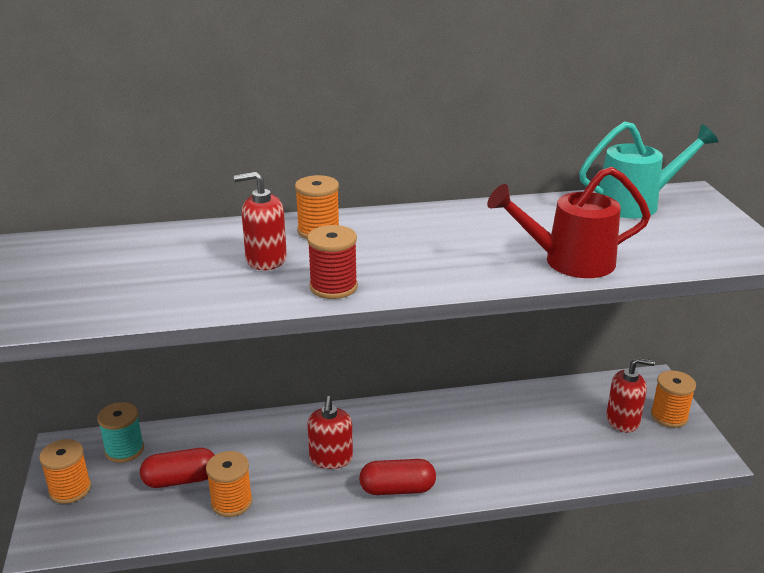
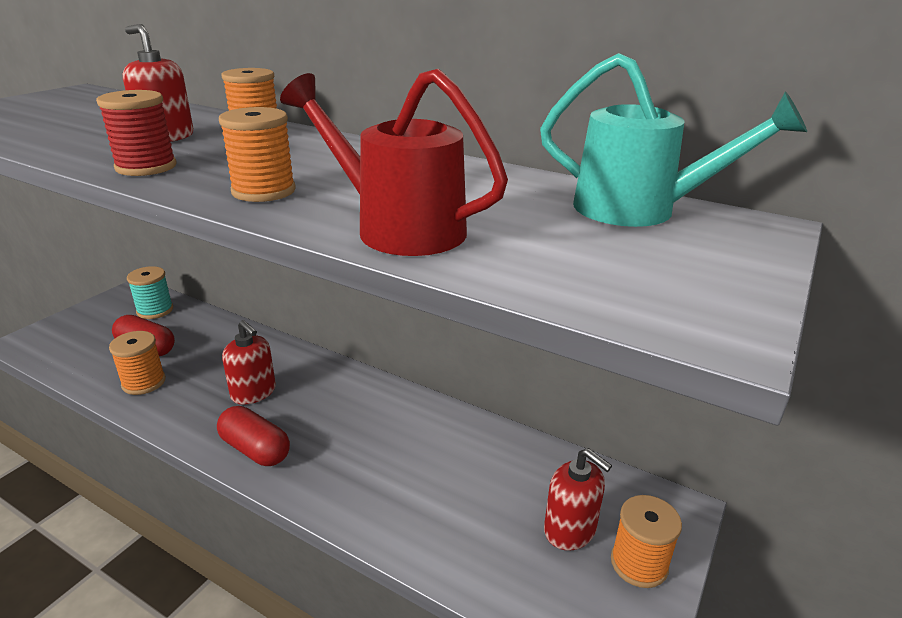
camera: 40 degrees right, 0 degrees up
orange spool [39,439,91,504] -> orange spool moved to [219,107,296,202]
red soap dispenser [308,396,353,469] -> red soap dispenser turned 90 degrees counterclockwise [222,320,276,405]

